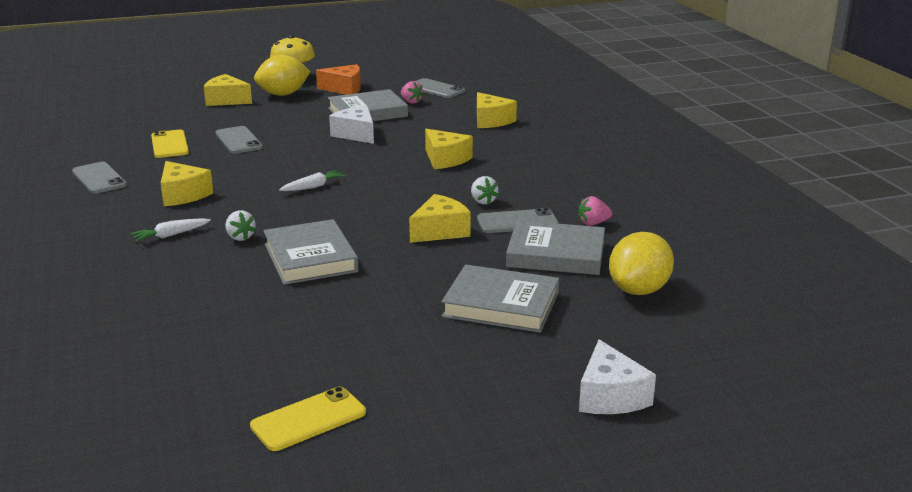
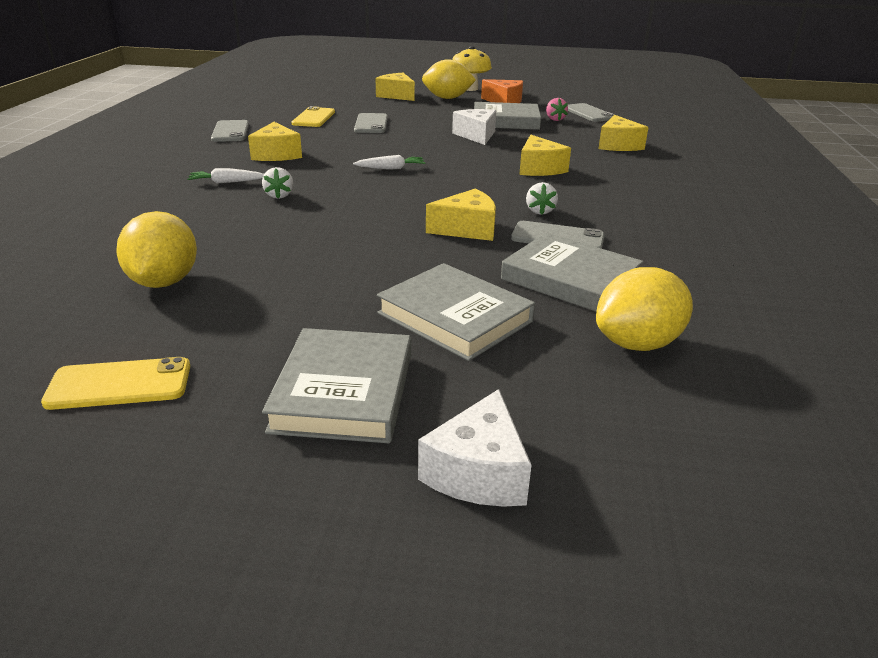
camera: 25 degrees right, 5 degrees up
grey book [263,219,359,285] -> grey book moved to [262,328,411,443]
pink strawberry [578,196,612,226] -> none
none -> yellow lemon [116,211,197,288]

